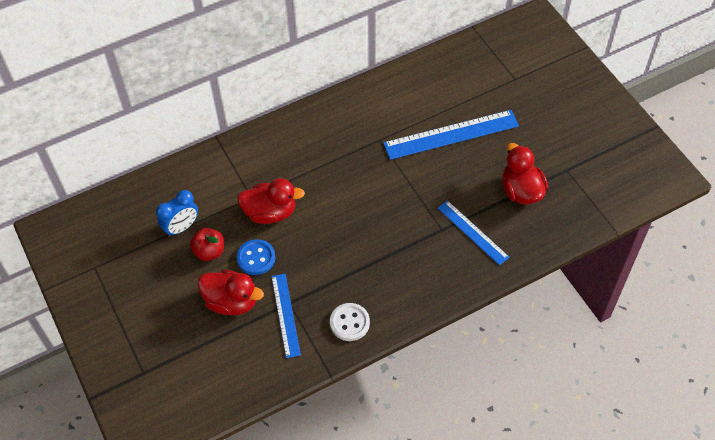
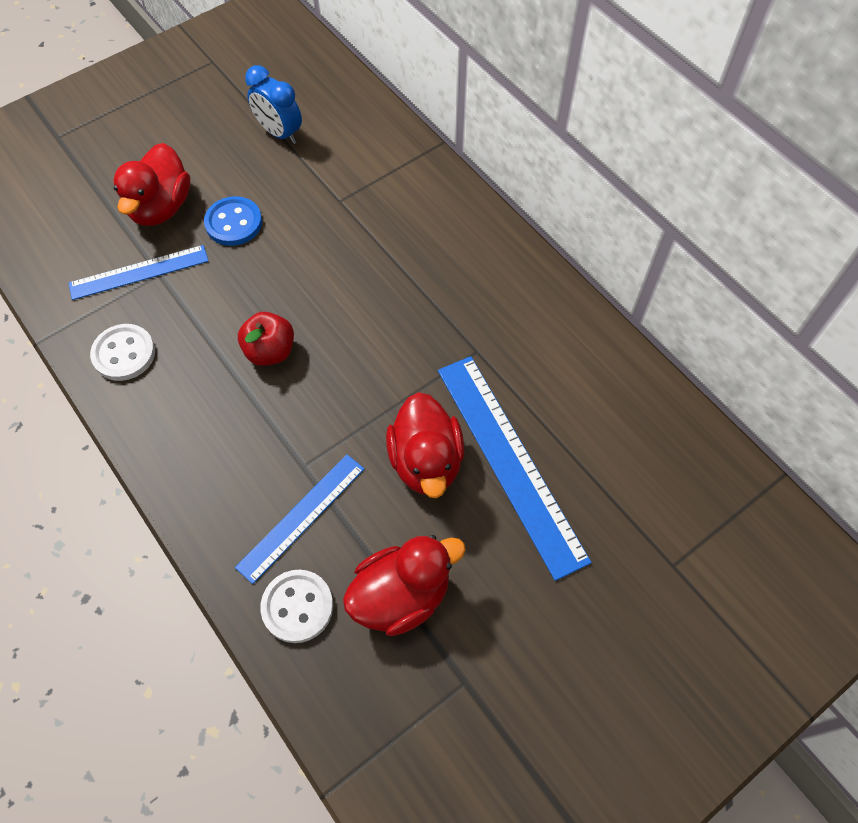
camera: 80 degrees right, 5 degrees up
red apple [190,228,224,261] -> red apple moved to [238,312,294,366]
red duck [237,178,305,224] -> red duck moved to [386,392,464,498]
none -> white button [260,570,333,643]

